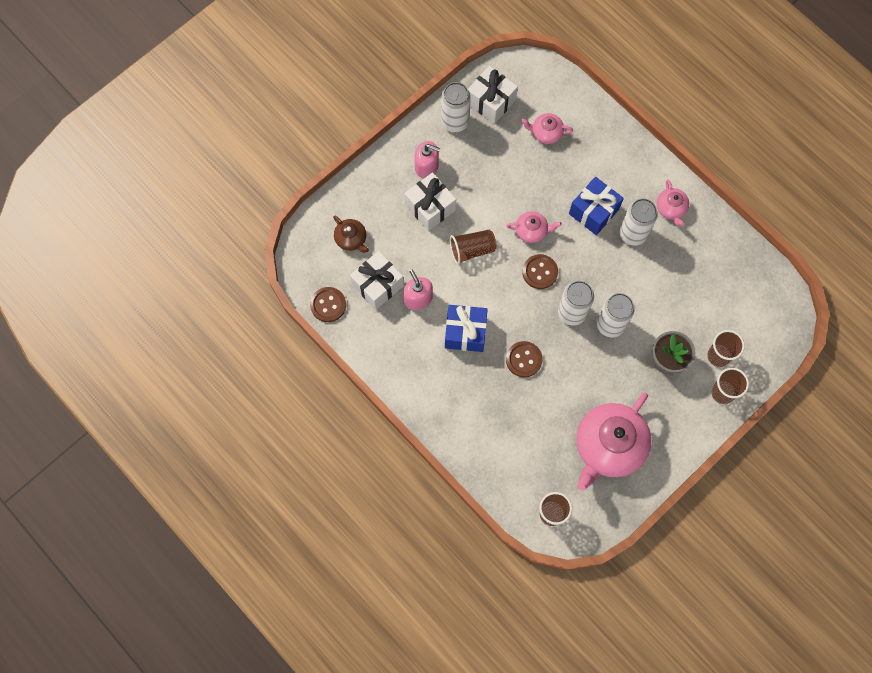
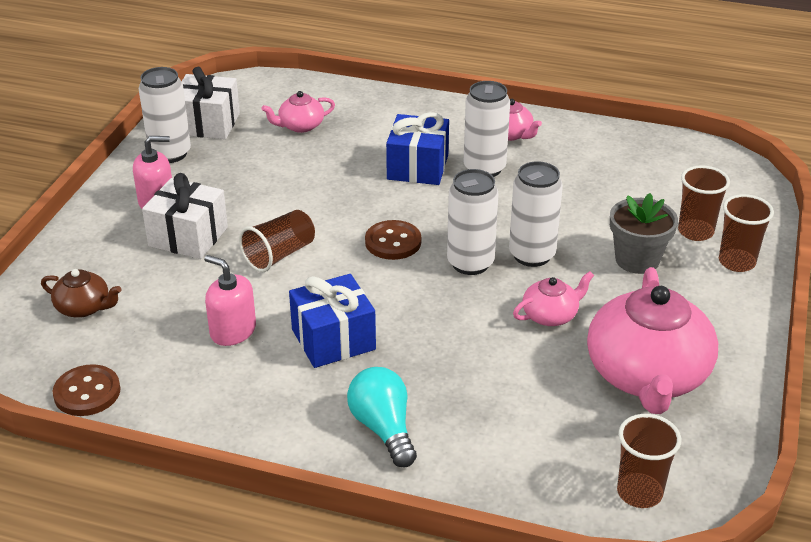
camera: 30 degrees left, 35 degrees down
white gift [350,251,404,310] -> none
pink teapot [506,211,562,243] -> pink teapot moved to [513,271,594,326]
brown button [506,341,543,377] -> none
none -> turquoise light bulb [347,367,417,467]

